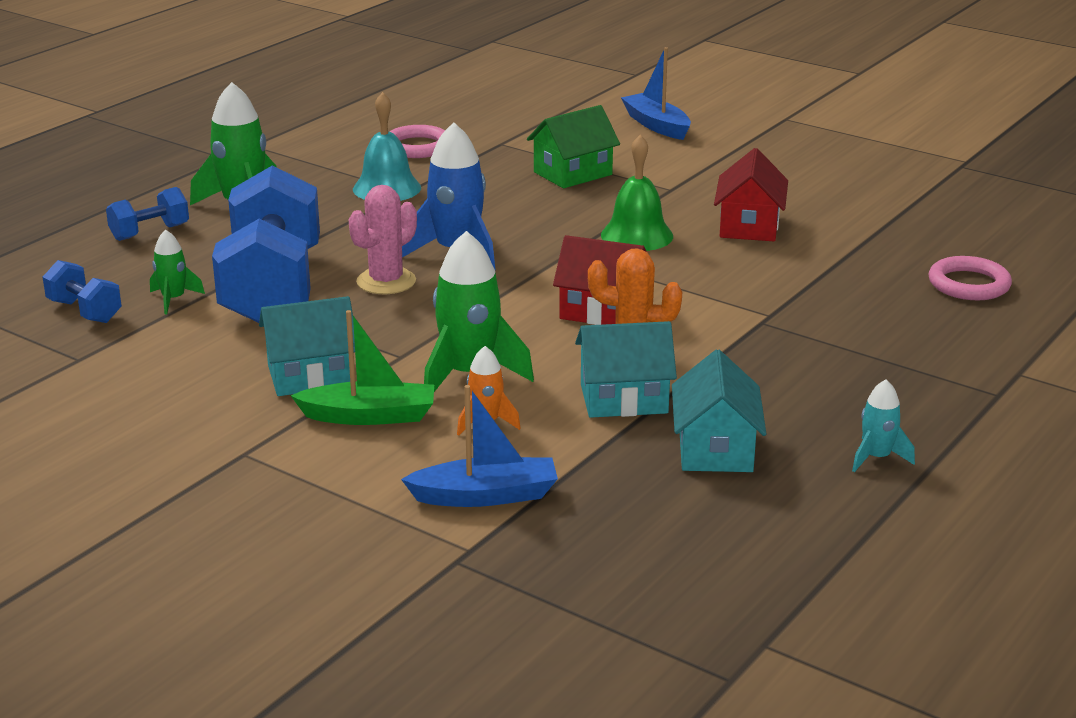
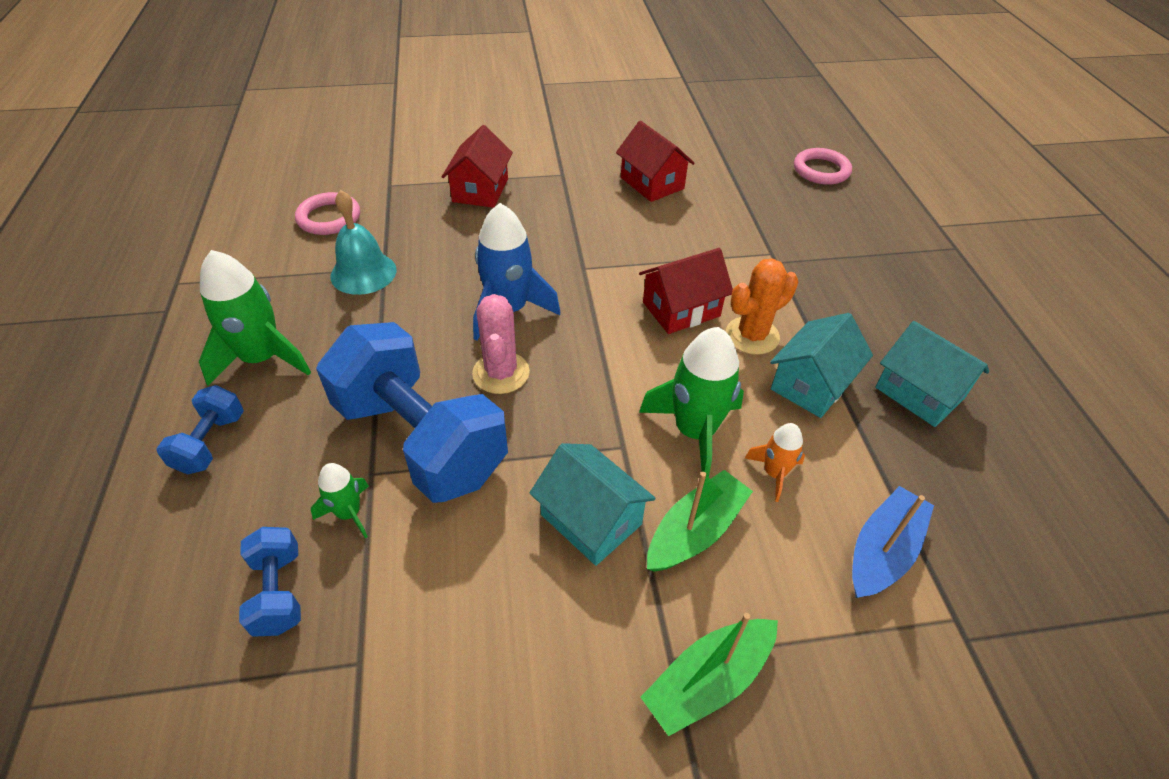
camera: 45 degrees left, 20 degrees up
blue dumbbell [43,260,122,323] -> blue dumbbell turned 75 degrees clockwise [239,527,301,637]
turquoise house [259,296,355,396] -> turquoise house turned 75 degrees counterclockwise [530,443,656,566]
green house [527,105,620,188] -> red house [442,125,513,208]
green bell [601,135,673,251] -> none
blue boat [621,47,691,140] -> none
turquoise rocket [852,379,915,472] -> none
none -> green boat [640,613,778,736]

